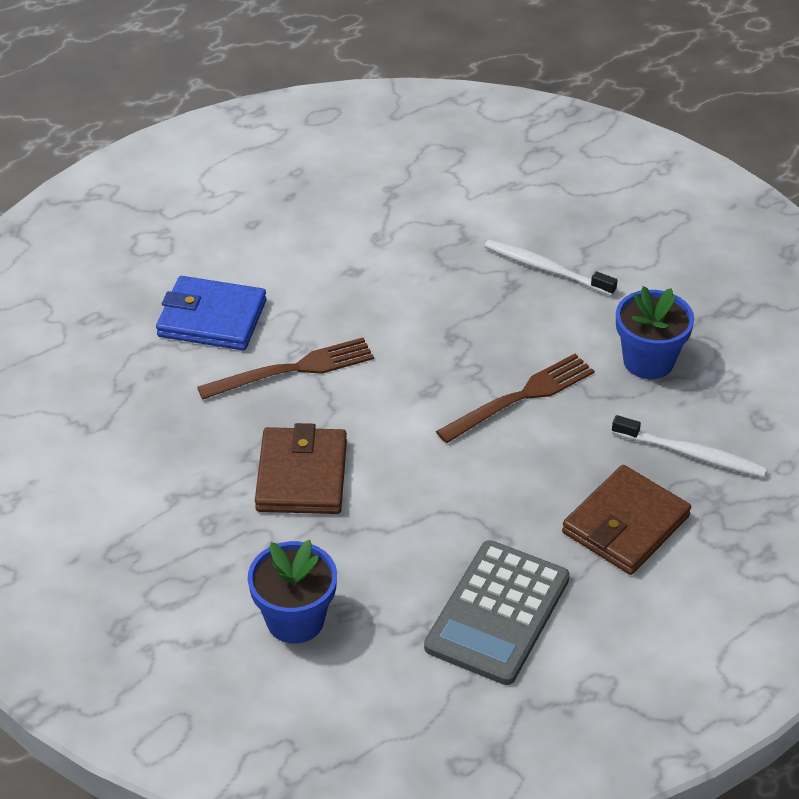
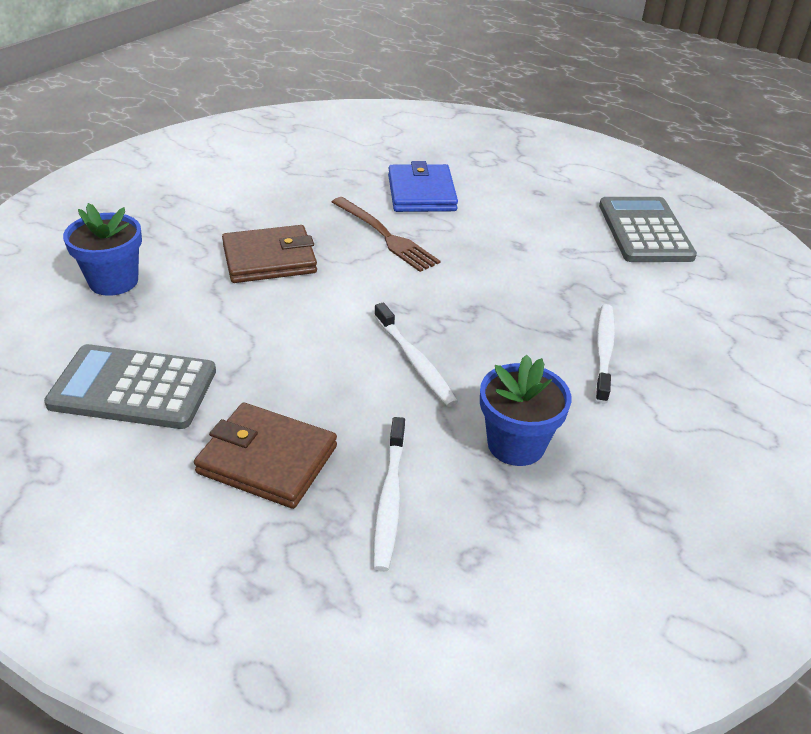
camera: 70 degrees right, 5 degrees down
brown fork [436,354,594,443] -> white toothbrush [374,302,458,407]
none -> grey calculator [599,197,697,262]

